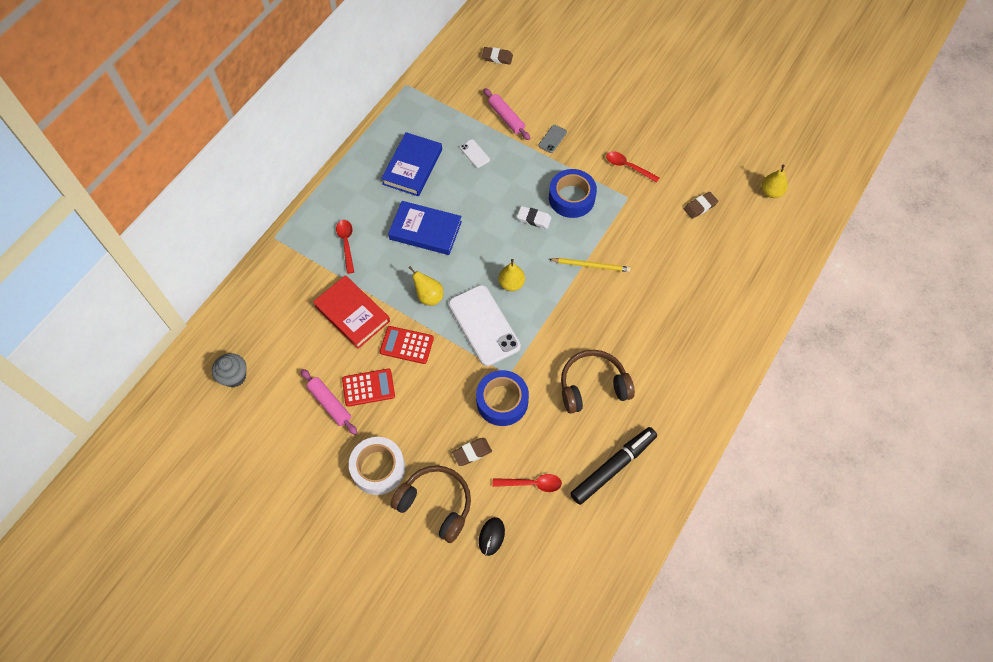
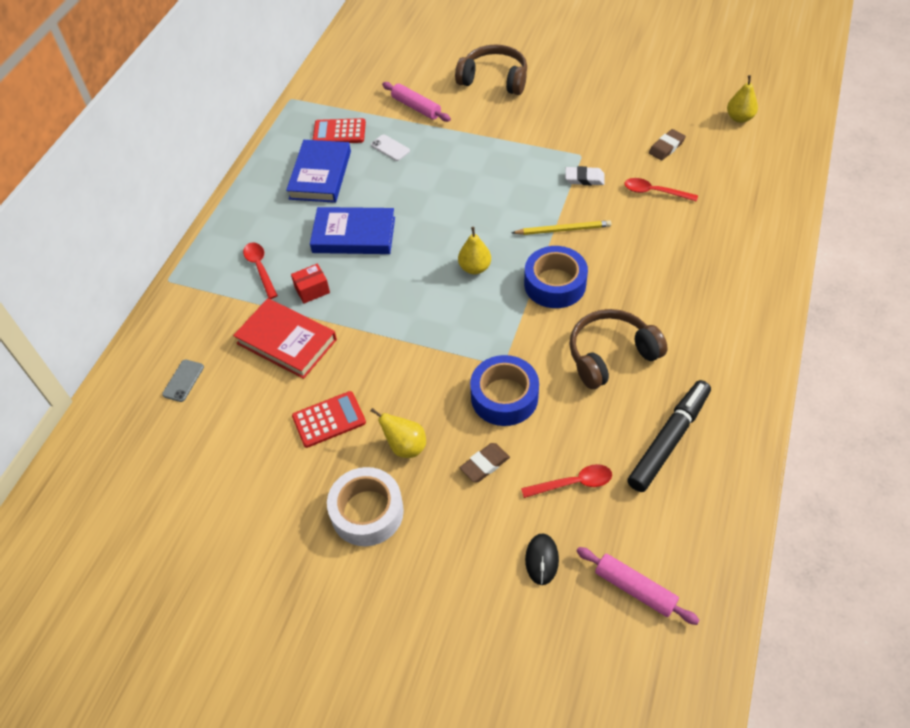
camera: 10 degrees left, 10 degrees down
grey cupcake [212,353,247,387] -> none
pink rolling pin [301,369,357,435] -> pink rolling pin moved to [577,547,700,625]
red calculator [380,326,434,364] -> red calculator moved to [312,118,366,143]
brown headphones [390,466,471,543] -> brown headphones moved to [455,44,527,95]
yellow pear [408,266,443,306] -> yellow pear moved to [370,408,426,458]
white phone [448,285,521,366] -> none
brown eraser [482,47,513,64] -> none
white eraser [517,206,552,229] -> white eraser moved to [565,166,605,185]
grey phone [538,125,567,153] -> grey phone moved to [162,359,204,402]
blue tape [549,169,597,218] -> blue tape moved to [524,246,588,308]
red spoon [606,151,660,183] -> red spoon moved to [624,178,698,202]
none -> red box [291,264,330,304]

